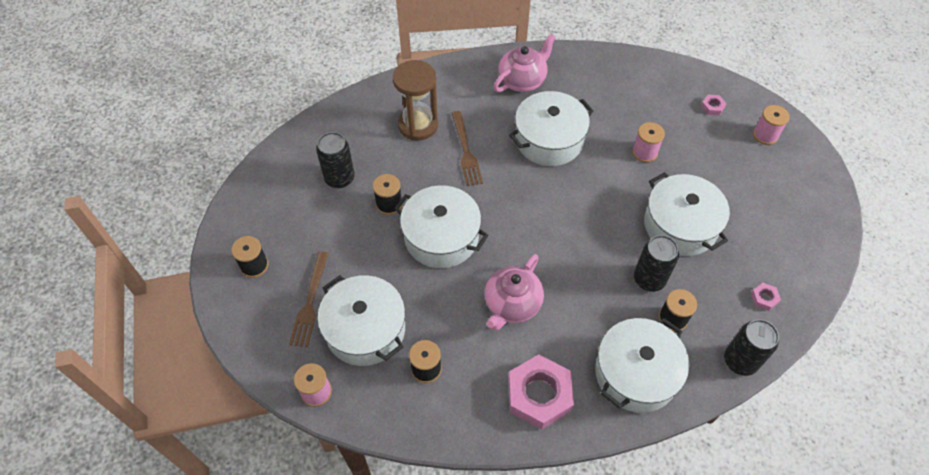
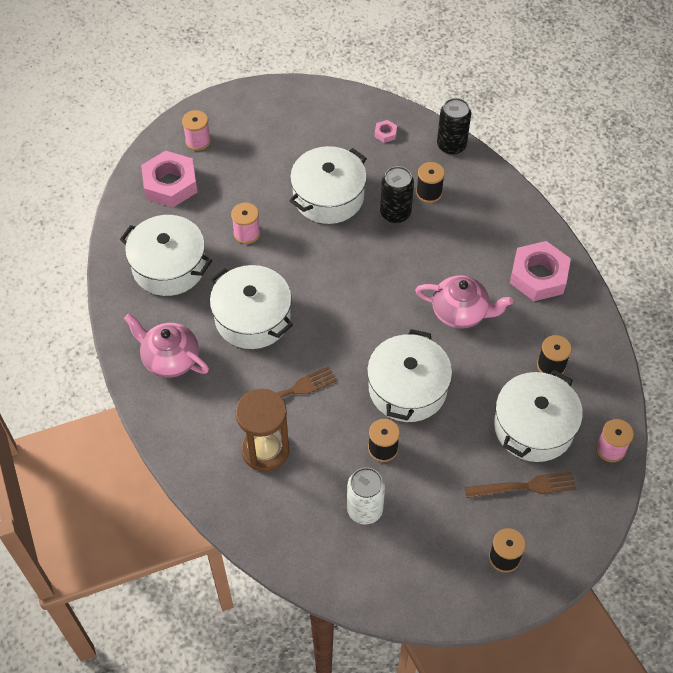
camera: 105 degrees left, 0 degrees up
black can [316,132,355,188] -> white can [347,467,385,525]
white pot [595,318,689,413] -> white pot moved to [120,215,212,296]
pink nut [701,95,727,116] -> pink nut [141,150,197,207], size x2.37

